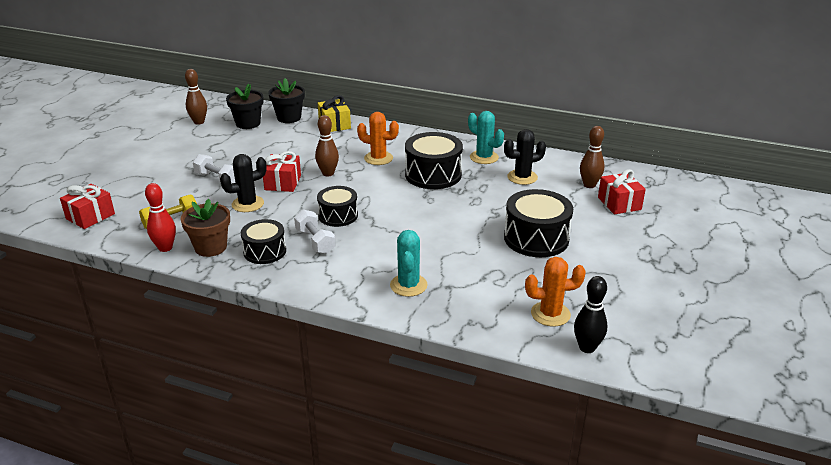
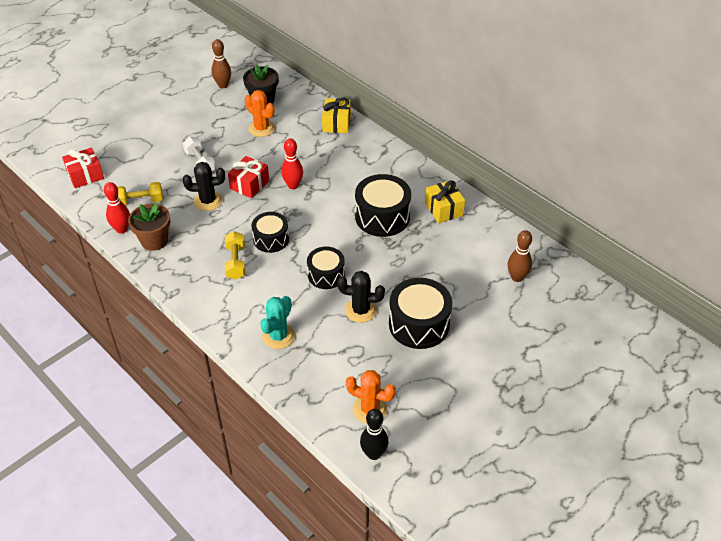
camera: 25 degrees right, 15 degrees up
black drum [241,219,286,264] -> black drum moved to [307,246,345,289]
black flower pot [268,78,305,123] -> none
white dumbbell [294,210,336,254] -> yellow dumbbell [225,231,245,279]
brown bowling pin [315,115,339,176] -> red bowling pin [281,138,303,189]
orange cactus [357,112,399,165] -> orange cactus moved to [245,90,275,137]
turquoise cactus [468,111,504,164] -> yellow gift [425,180,465,223]
black cactus [504,129,546,185] -> black cactus moved to [337,271,385,323]
red gift [598,169,646,214] -> none

